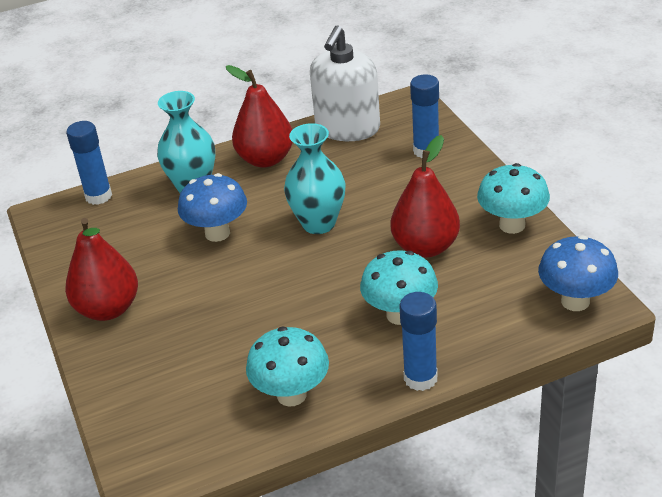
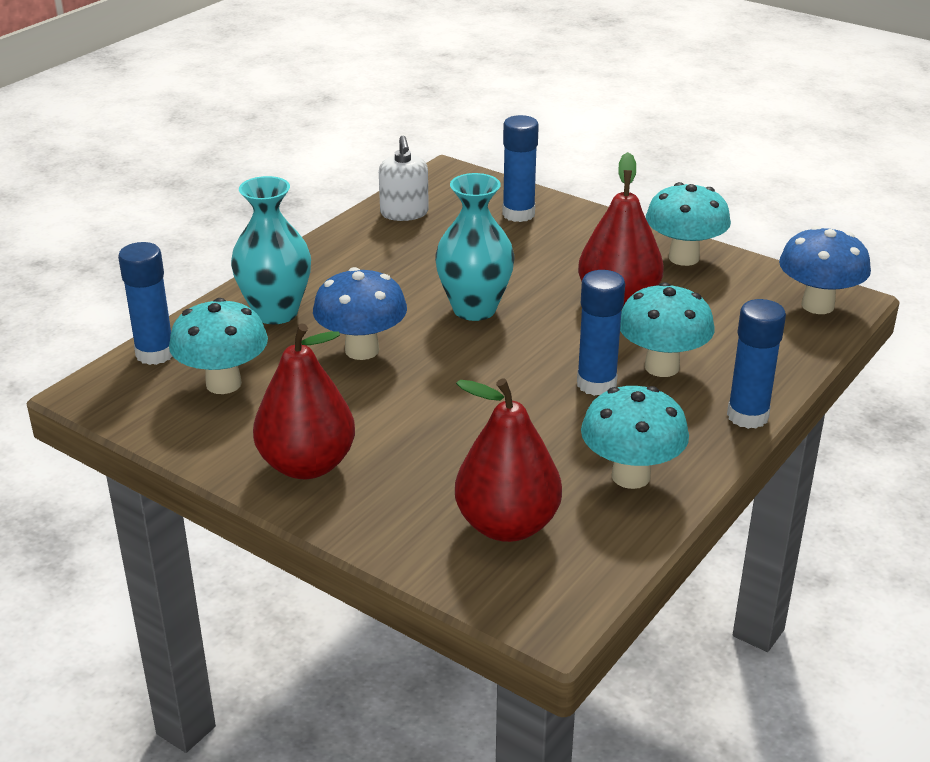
camera: 35 degrees left, 5 degrees down
red pear [226,65,293,168] -> red pear moved to [455,378,562,542]
white soap dispenser [310,25,380,141] -> white soap dispenser [379,136,429,221], size x0.57
none -> turquoise mushroom [169,298,268,394]
none -> blue glue stick [577,270,625,396]

